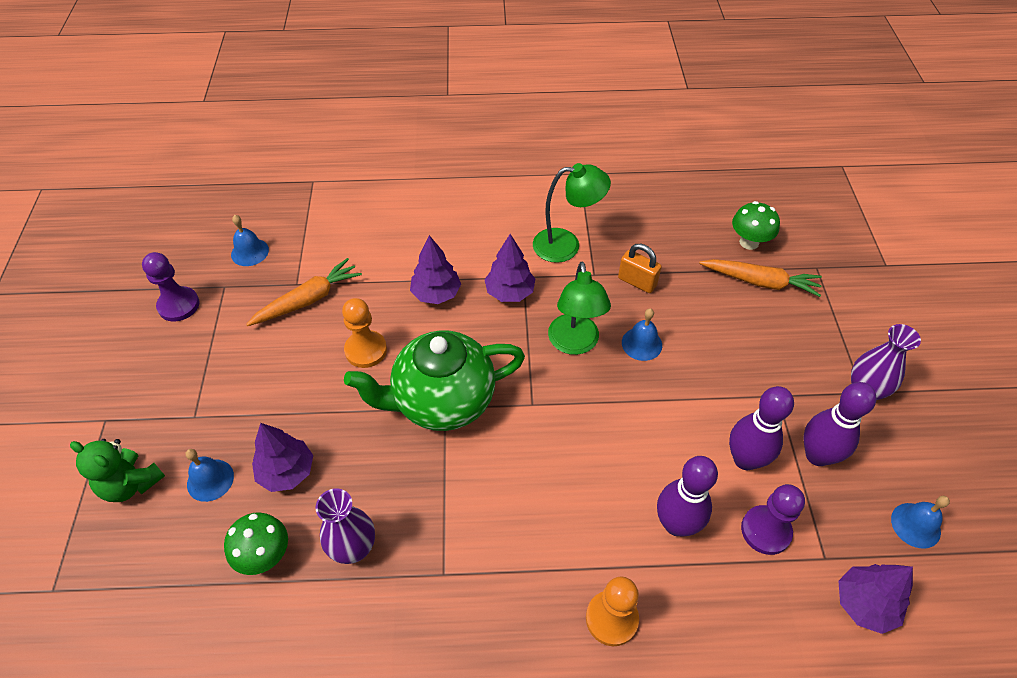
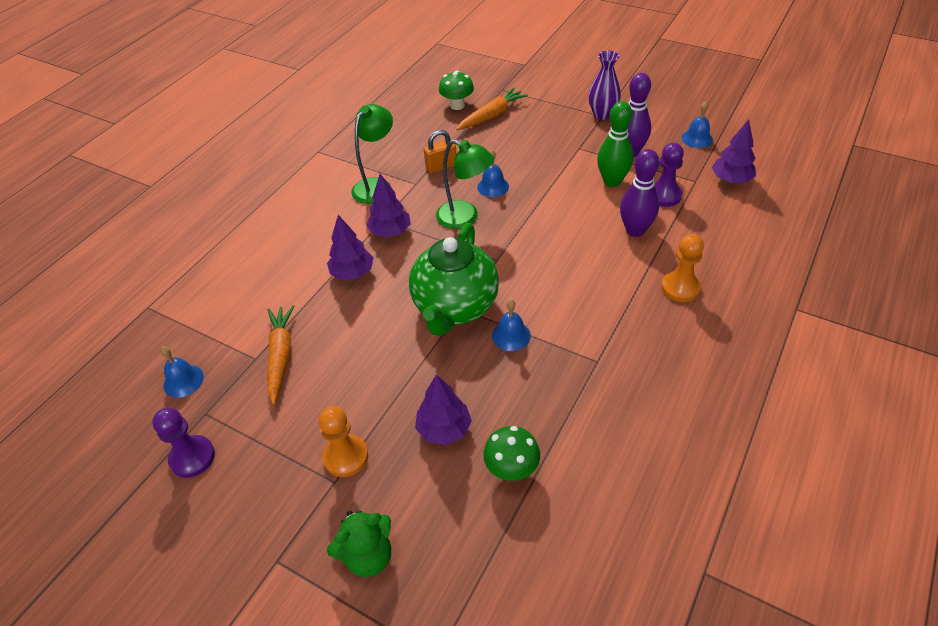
camera: 55 degrees left, 5 degrees down
blue bell [186,449,234,502] -> blue bell moved to [492,300,531,351]
purple vase [316,488,375,564] -> none
orange pawn [342,298,387,368] -> orange pawn moved to [318,406,368,477]
purple bowling pin [729,386,794,470] -> green bowling pin [597,101,634,187]

